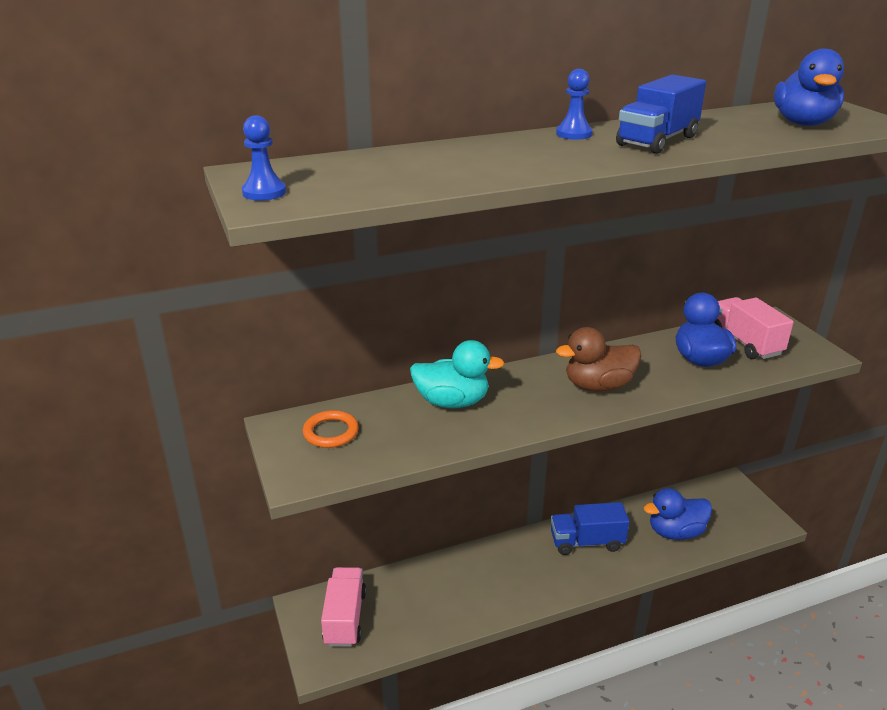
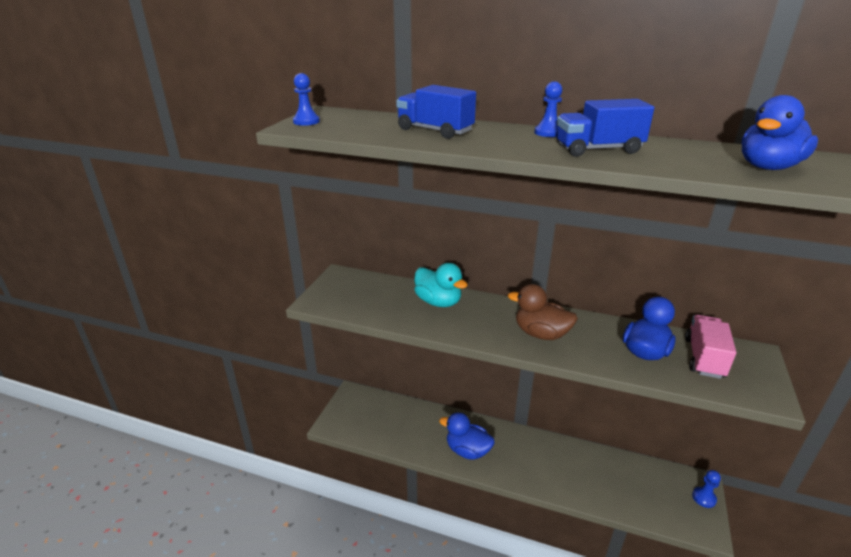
camera: 40 degrees right, 0 degrees up
orange ring [303,410,359,448] -> none
pink truck [321,567,367,647] -> none
blue truck [551,502,630,555] -> blue truck moved to [396,85,476,139]
blue duck [644,488,712,540] -> blue duck moved to [439,412,495,460]
none -> blue pawn [692,470,721,508]

